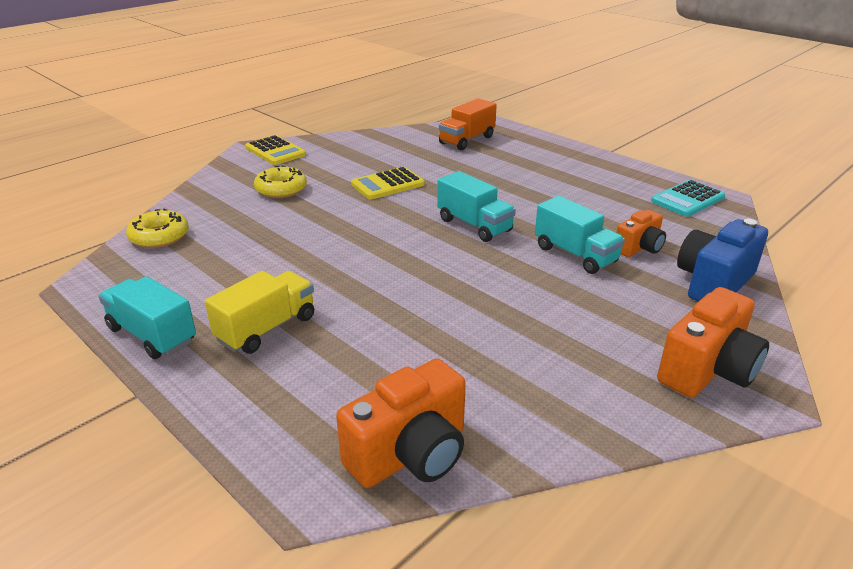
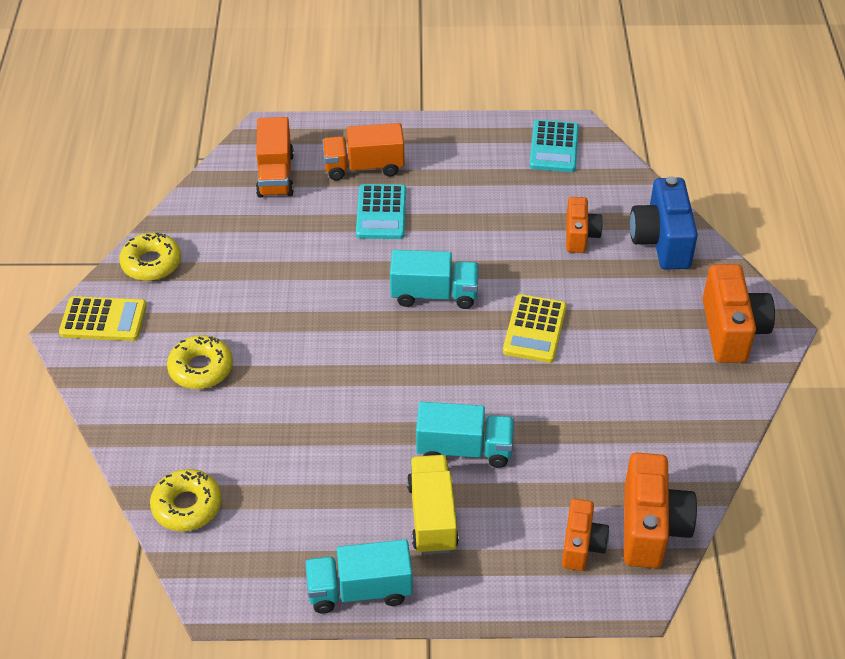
camera: 45 degrees left, 15 degrees up
yellow calculator [351,167,424,200] -> yellow calculator moved to [503,294,567,363]
turquoise truck [535,196,625,274] -> turquoise truck moved to [416,402,514,468]
none -> yellow donut [119,233,181,281]
none -> orange truck [322,123,405,181]
none -> turquoise calculator [356,184,406,239]
none -> orange camera [562,499,609,571]

